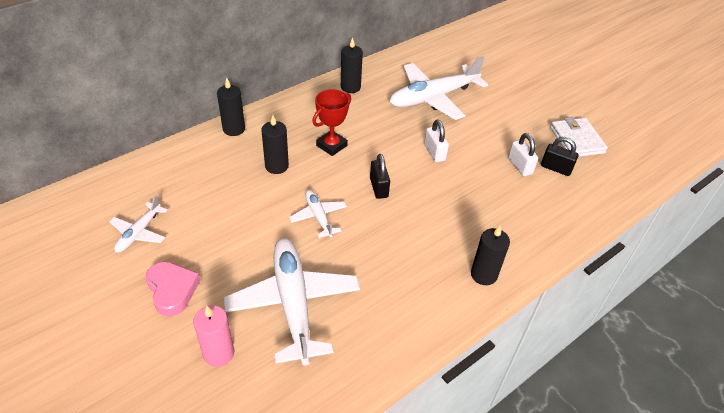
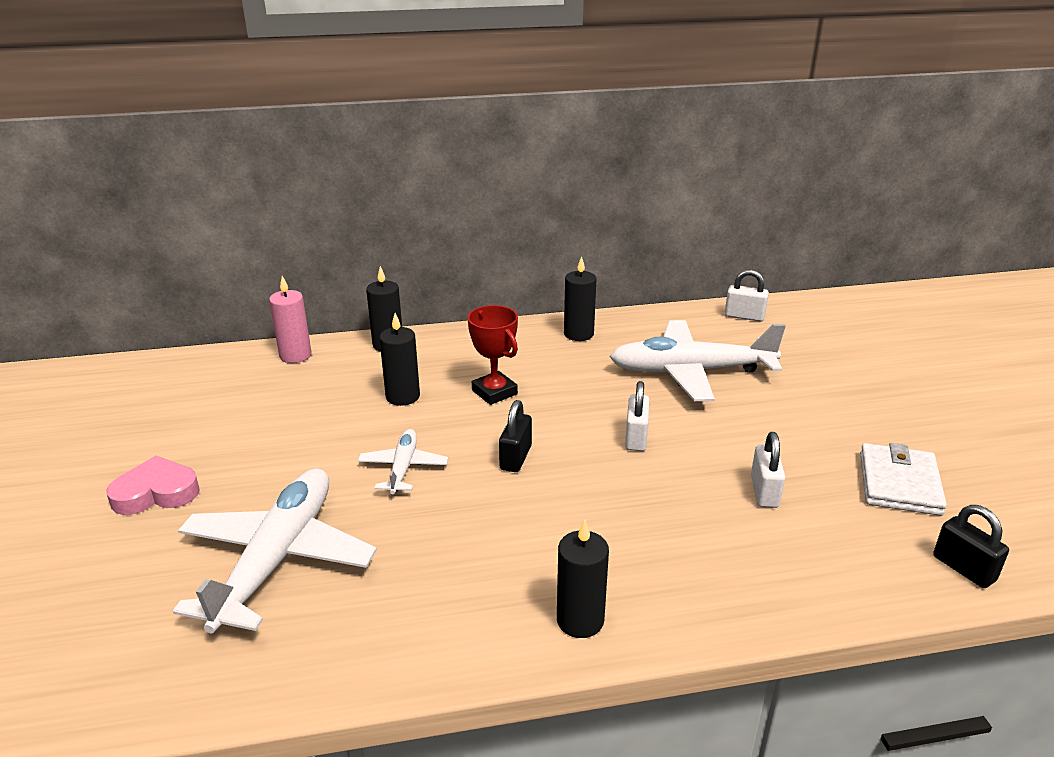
camera: 30 degrees right, 15 degrees down
white plane [110,195,168,253] -> none
pink heart [146,262,200,316] -> pink heart turned 105 degrees counterclockwise [106,456,200,515]
pink candle [193,305,234,367] -> pink candle moved to [269,276,312,363]
red trophy [312,89,351,156] -> red trophy turned 75 degrees clockwise [468,305,518,405]
black padlock [541,137,578,176] -> black padlock moved to [933,505,1009,588]
none -> white padlock [725,269,769,322]

